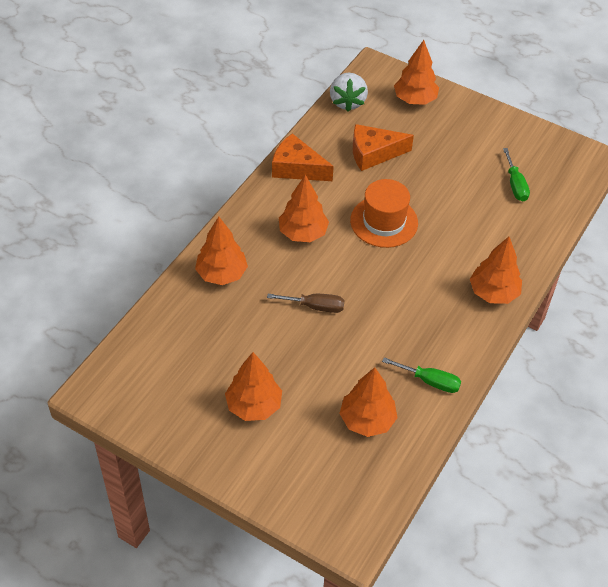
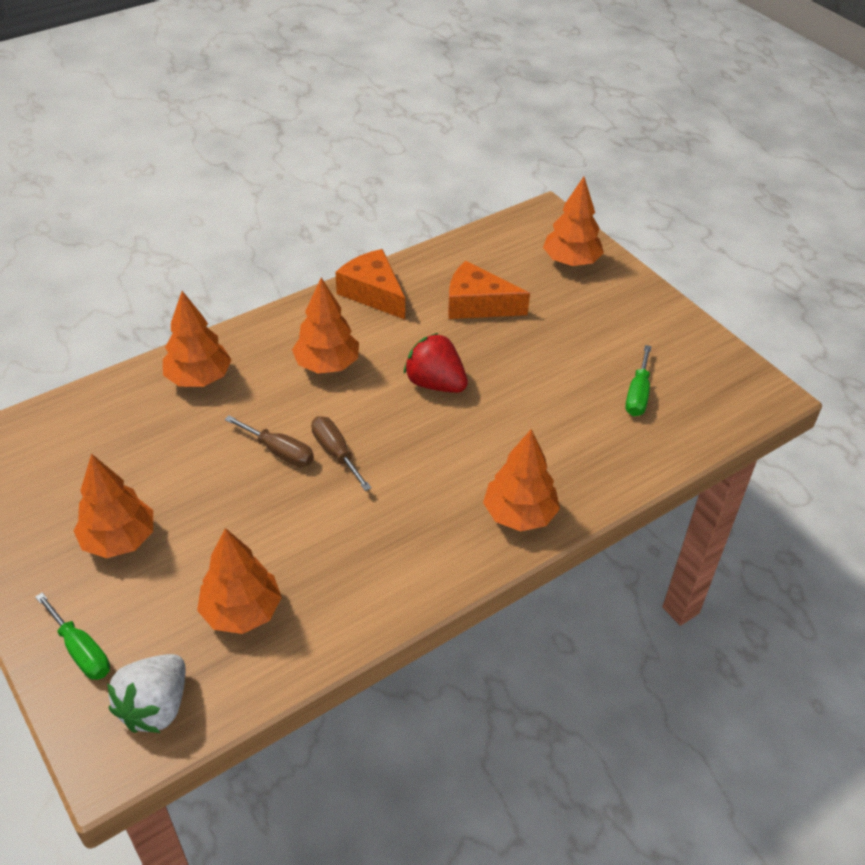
camera: 25 degrees right, 5 degrees down
white strawberry [330,73,368,112] -> white strawberry moved to [107,654,185,733]
orange hat [350,179,418,248] -> red strawberry [404,333,468,393]
green screwdriver [382,357,461,393] -> green screwdriver moved to [35,592,110,680]
none -> brown screwdriver [311,416,371,491]

